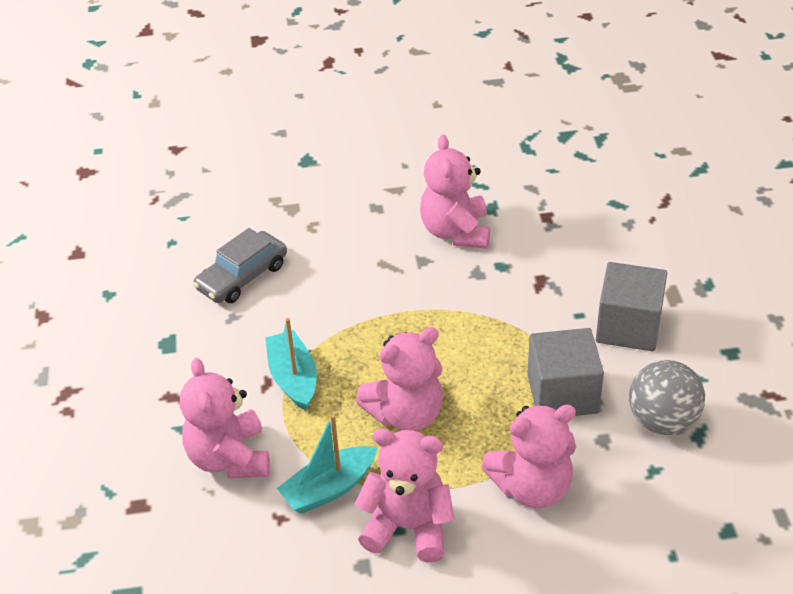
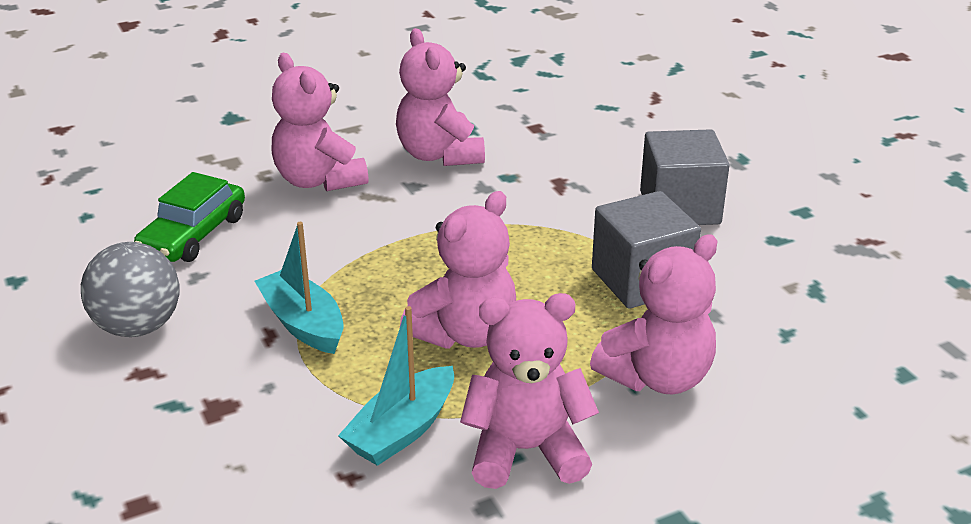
camera: 20 degrees left, 10 degrees down
pink teddy bear [180,358,270,478] -> pink teddy bear moved to [272,53,369,191]
grey car [193,228,287,303] -> green car [134,172,245,262]
grey ball [629,360,705,435] -> grey ball moved to [81,242,180,337]

